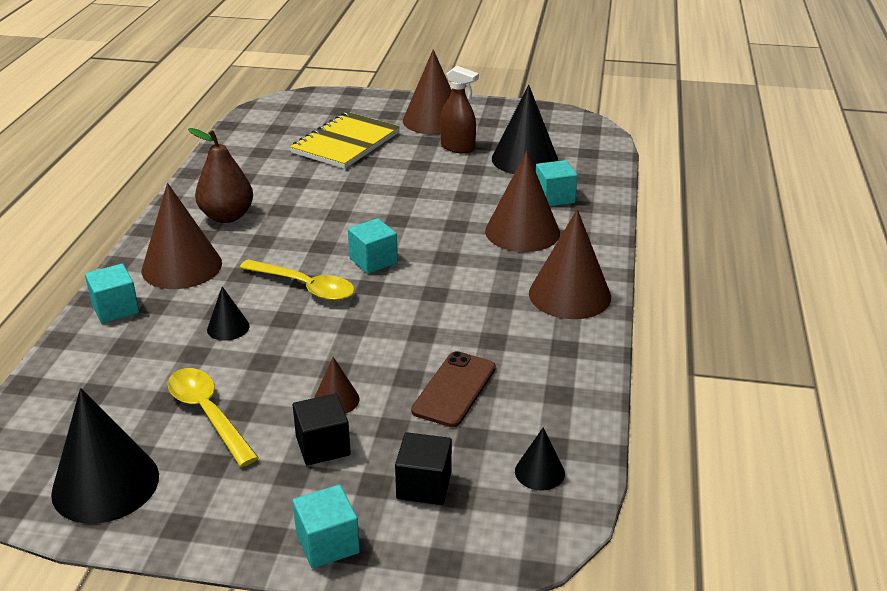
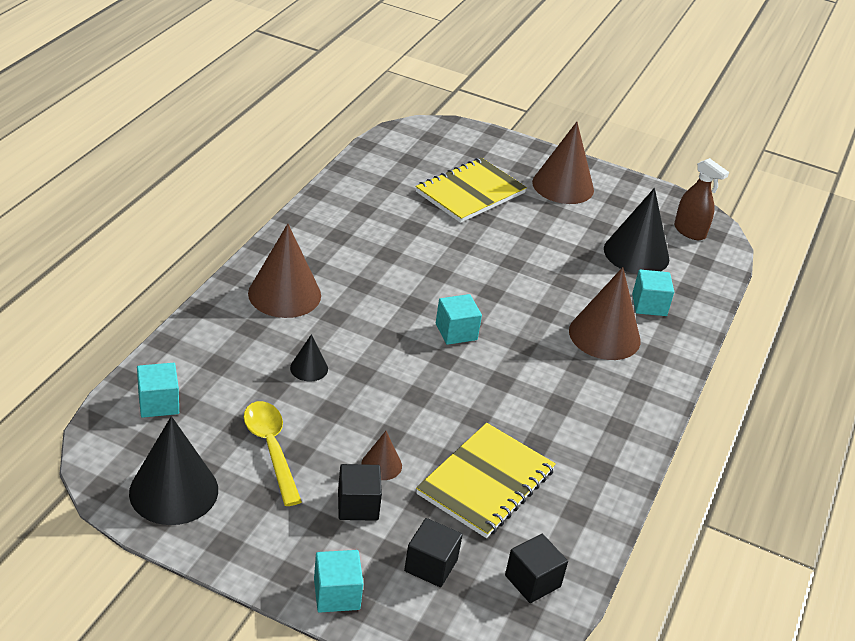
camera: 10 degrees right, 5 degrees up
turquoise cube [85,264,139,323] -> turquoise cube moved to [137,363,179,418]
brown pear [188,128,253,223] -> none
yellow spoon [239,259,355,301] -> none
brown phone [411,351,496,427] -> yellow notebook [416,423,556,538]
brown spray bottle [440,66,479,154] -> brown spray bottle moved to [674,158,729,240]
black cone [515,427,565,491] -> black cube [505,534,568,603]
brown cone [529,209,611,319] -> none

